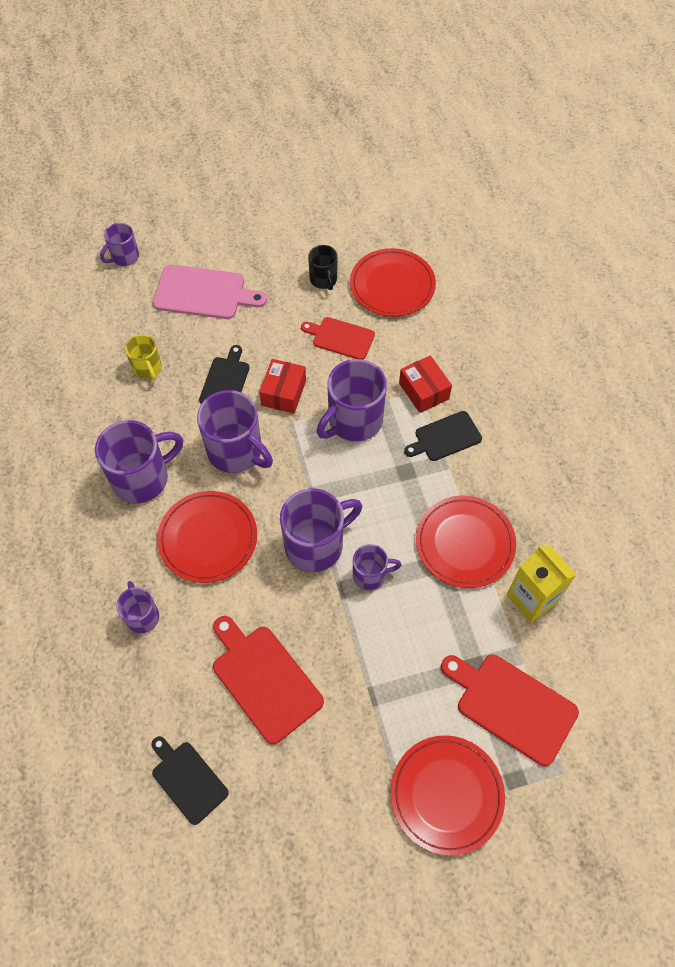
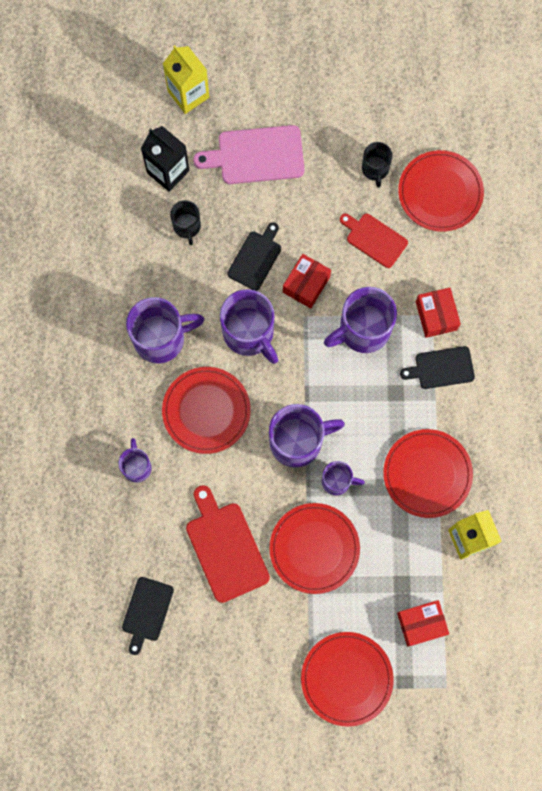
camera: 15 degrees right, 15 degrees up
purple mug [100,223,139,266] -> yellow carton [163,45,209,114]
yellow mug [125,334,162,381] -> black mug [170,200,201,245]
black cutting board [151,736,229,825] -> black cutting board turned 135 degrees counterclockwise [122,577,174,655]
pink cutting board [153,265,267,319] -> pink cutting board turned 150 degrees clockwise [193,125,305,184]
red cutting board [441,654,579,766] -> red box [397,600,449,647]
none -> black carton [141,126,190,192]
none -> red plate [269,503,360,594]

